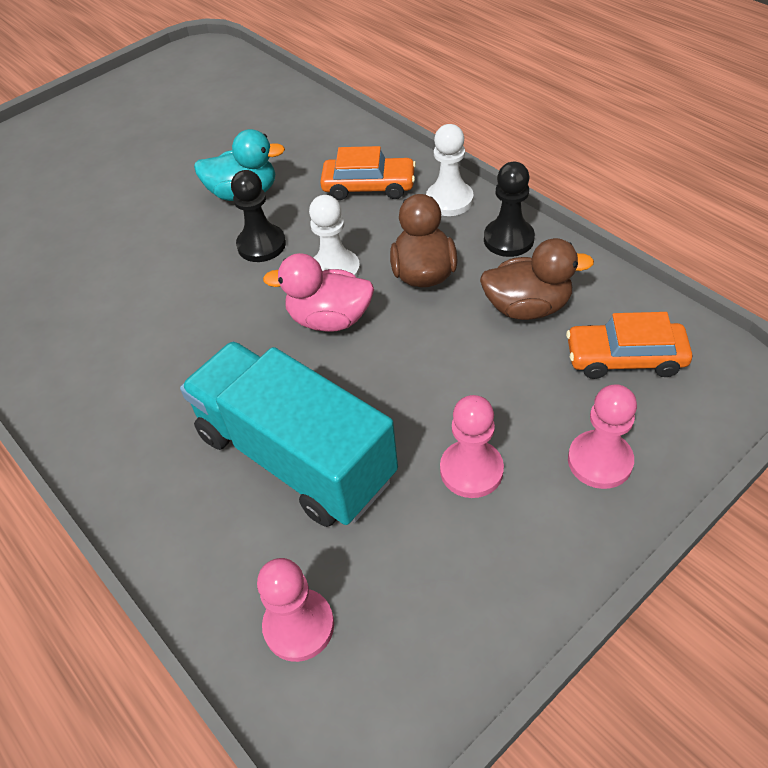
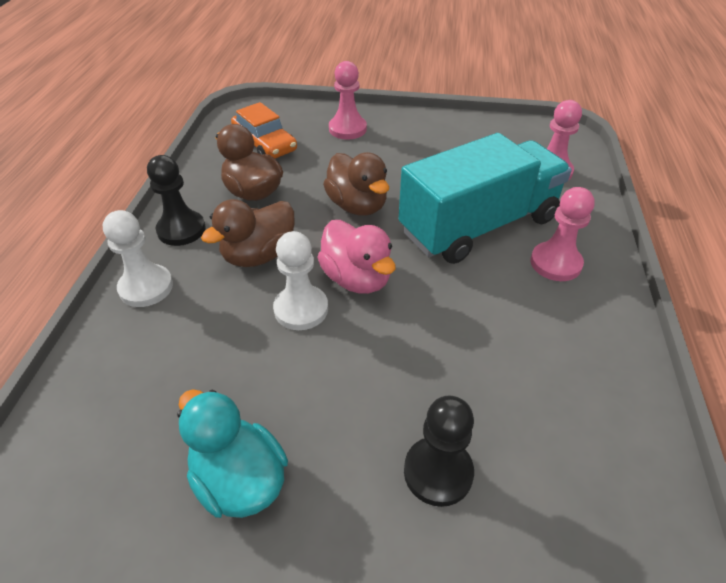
camera: 135 degrees left, 5 degrees down
turquoise truck [180,341,398,527] -> turquoise truck turned 120 degrees counterclockwise [398,133,572,264]
black pawn [231,170,286,262] -> black pawn moved to [404,396,474,507]
orange car [320,146,416,200] -> none
pink pawn [440,395,504,498] -> pink pawn moved to [530,187,595,281]
none -> brown duck [323,152,389,216]

